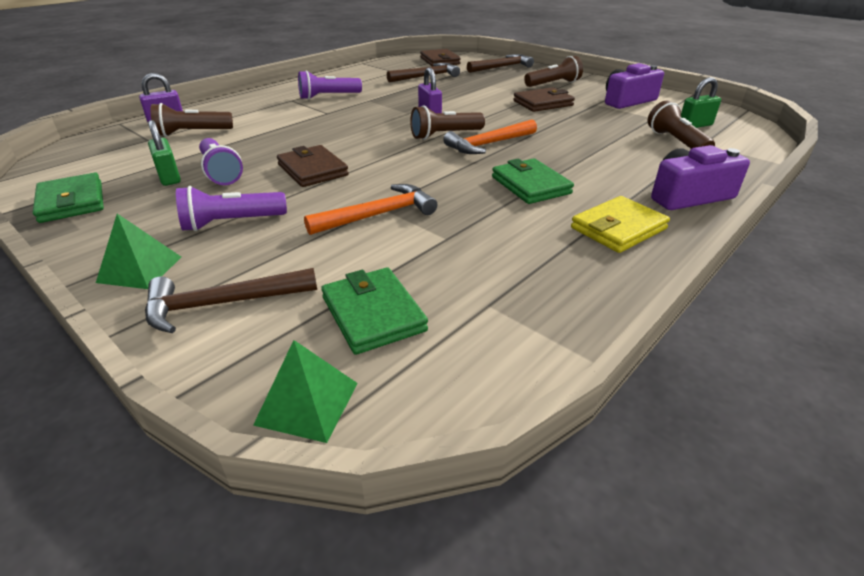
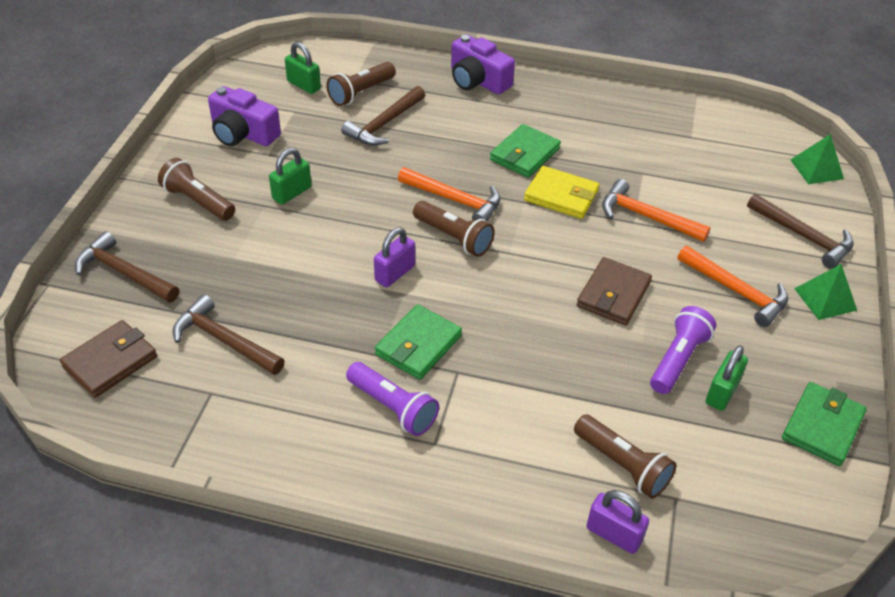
camera: 120 degrees left, 10 degrees up
purple flashlight [176,186,287,231] -> orange hammer [678,245,788,327]
green wallet [321,268,428,355] -> green wallet moved to [375,304,462,380]
brown wallet [513,87,575,112] -> green padlock [269,148,311,205]
yellow wallet [571,196,670,253] -> yellow wallet moved to [524,166,599,219]
none -> brown hammer [341,86,425,146]

